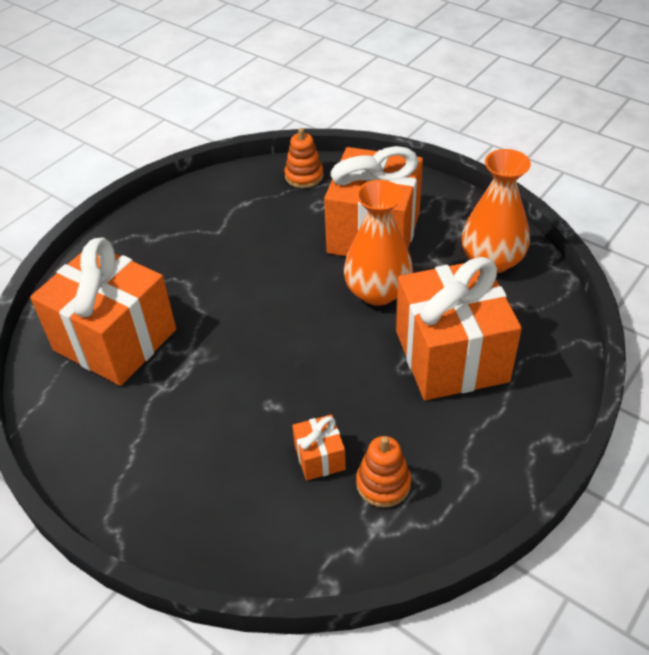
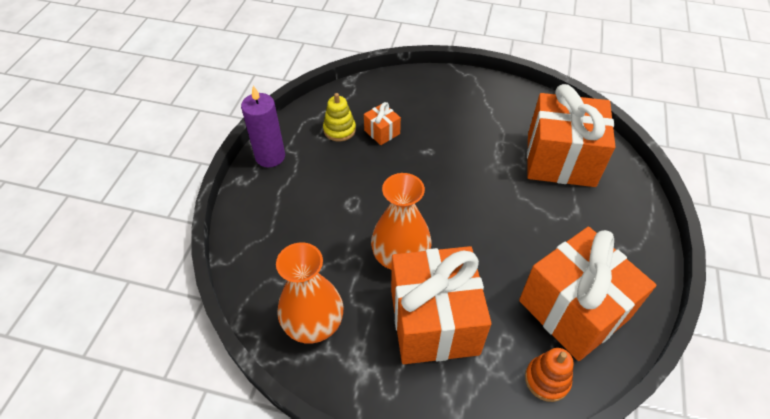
camera: 155 degrees right, 5 degrees up
orange stacking toy [356,436,411,507] -> yellow stacking toy [323,93,356,142]
orange gift [396,257,522,400] -> orange gift moved to [519,227,656,361]
none -> purple candle [241,86,285,167]

